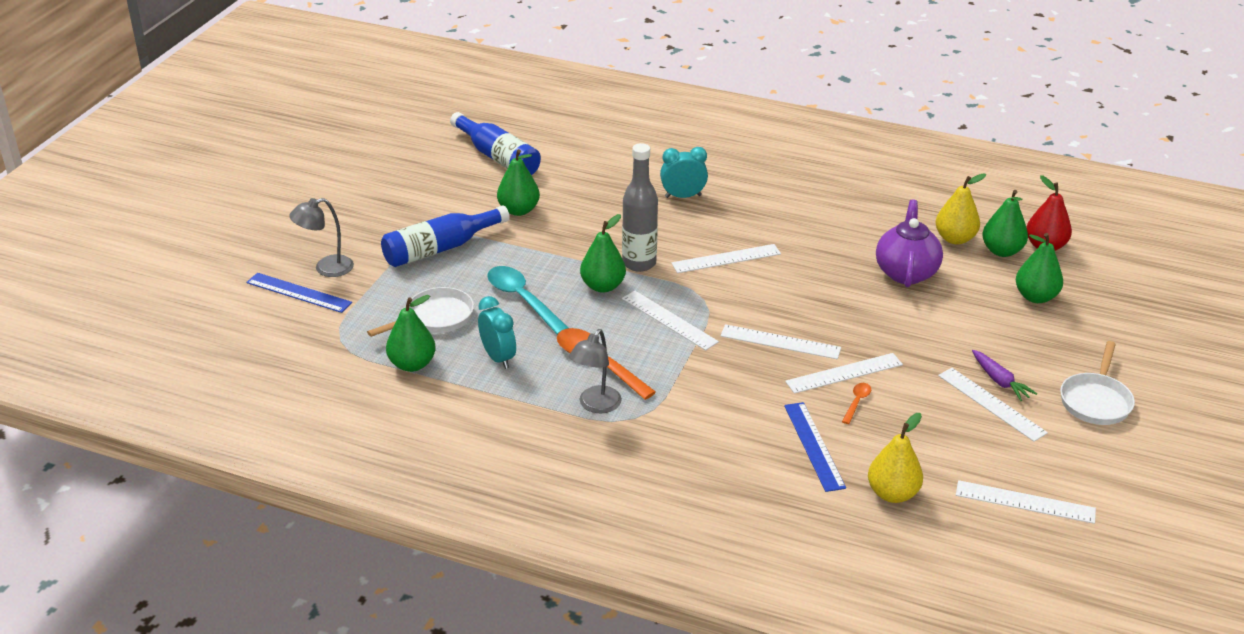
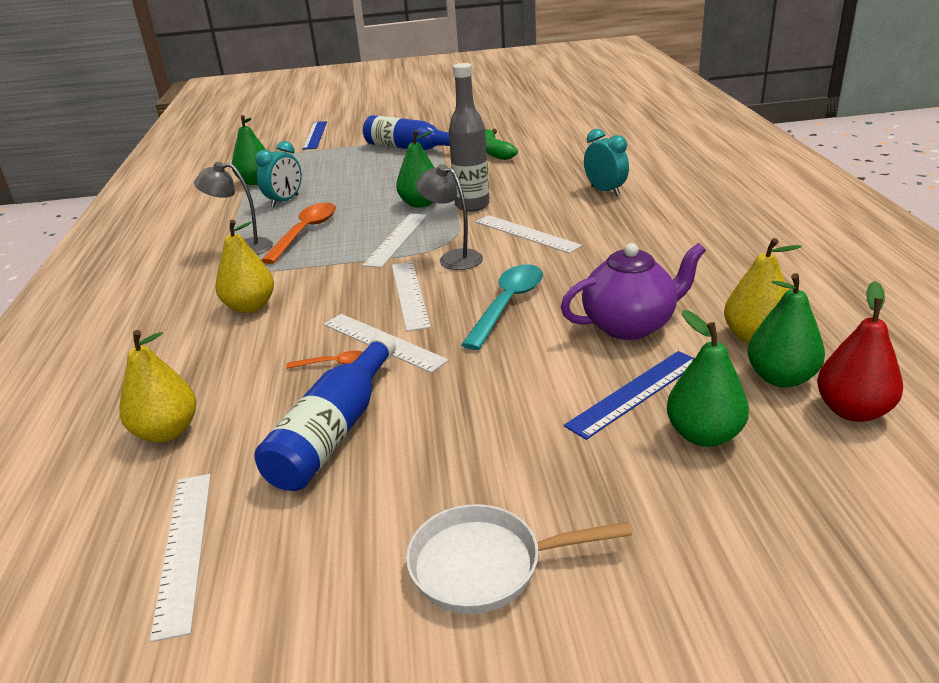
camera: 65 degrees right, 5 degrees down
grey lamp [289,198,354,277] -> grey lamp moved to [416,164,483,270]
white pan [367,287,474,337] -> none
blue bottle [450,112,541,175] -> blue bottle moved to [254,333,396,491]
turquoise spoon [487,266,568,335] -> turquoise spoon moved to [461,264,543,350]
green pear [497,149,540,216] -> green banana [485,129,518,160]
blue ruler [784,402,846,492] -> blue ruler moved to [564,351,695,440]
white ruler [938,368,1048,442] -> none
purple carrot [972,350,1037,401] -> none
none -> yellow pear [216,220,274,313]

